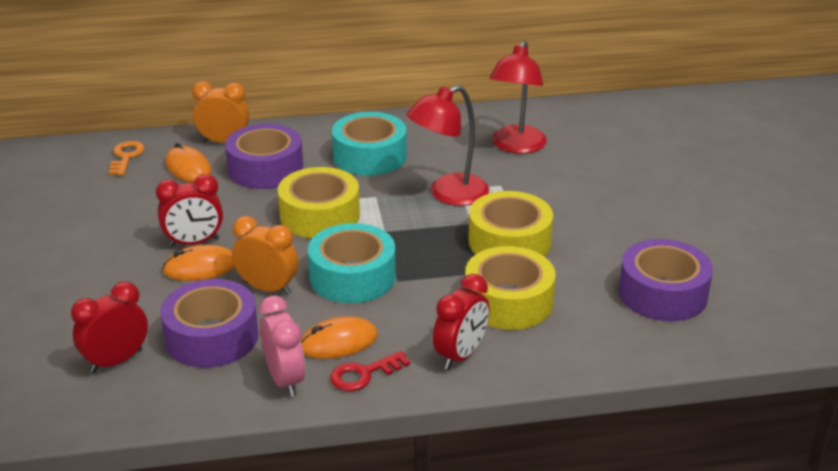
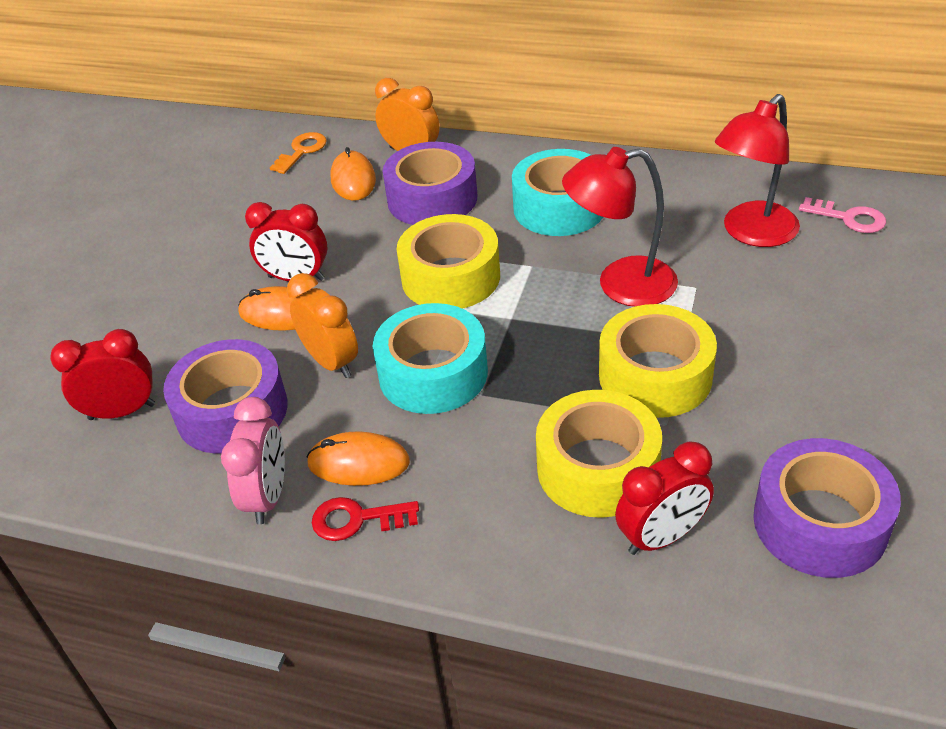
camera: 30 degrees right, 10 degrees up
red clock [433,274,490,370] -> red clock moved to [615,441,714,555]
none -> pink key [799,197,886,233]

